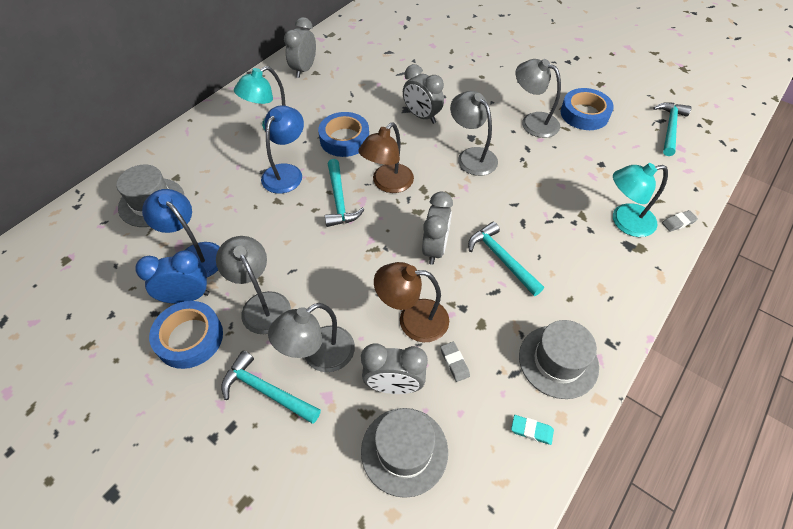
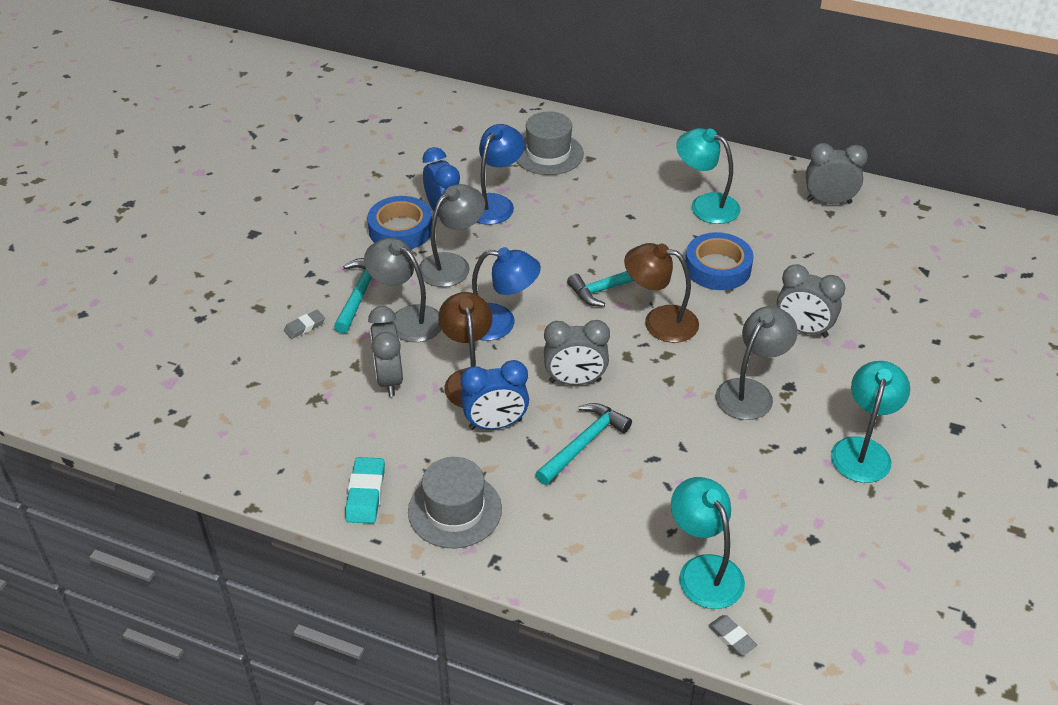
camera: 75 degrees right, 10 degrees down
blue lamp [261,105,304,194] -> blue lamp moved to [472,247,541,341]
grey hat [361,408,448,498] -> none
grey clock [403,64,444,124] -> grey clock turned 90 degrees counterclockwise [777,264,846,338]
grey eraser [440,342,470,382] -> grey eraser moved to [284,310,325,339]
turquoise eraser [511,415,554,445] -> turquoise eraser [345,457,385,524], size x1.62
grey lamp [516,59,561,138] -> turquoise lamp [831,361,910,483]
blue tape [561,88,614,130] -> none
turquoise hammer [653,102,692,156] -> none
none -> blue clock [461,360,529,430]

